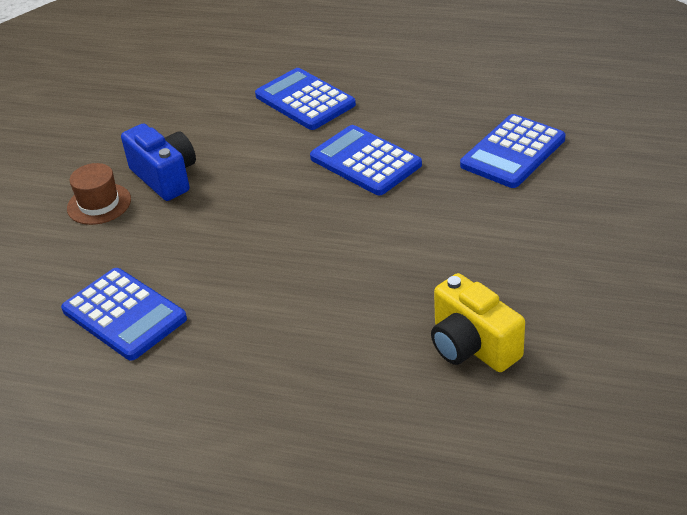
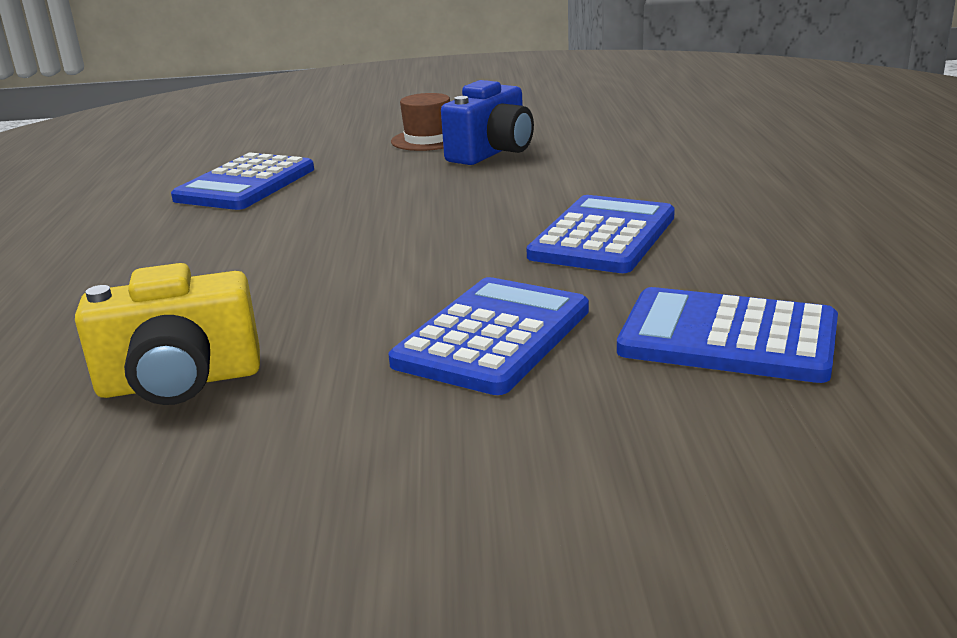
camera: 70 degrees right, 15 degrees down
blue calculator [255,68,356,130] -> blue calculator moved to [389,277,589,395]
yellow camera [431,273,525,372] -> yellow camera turned 135 degrees counterclockwise [75,263,260,405]

